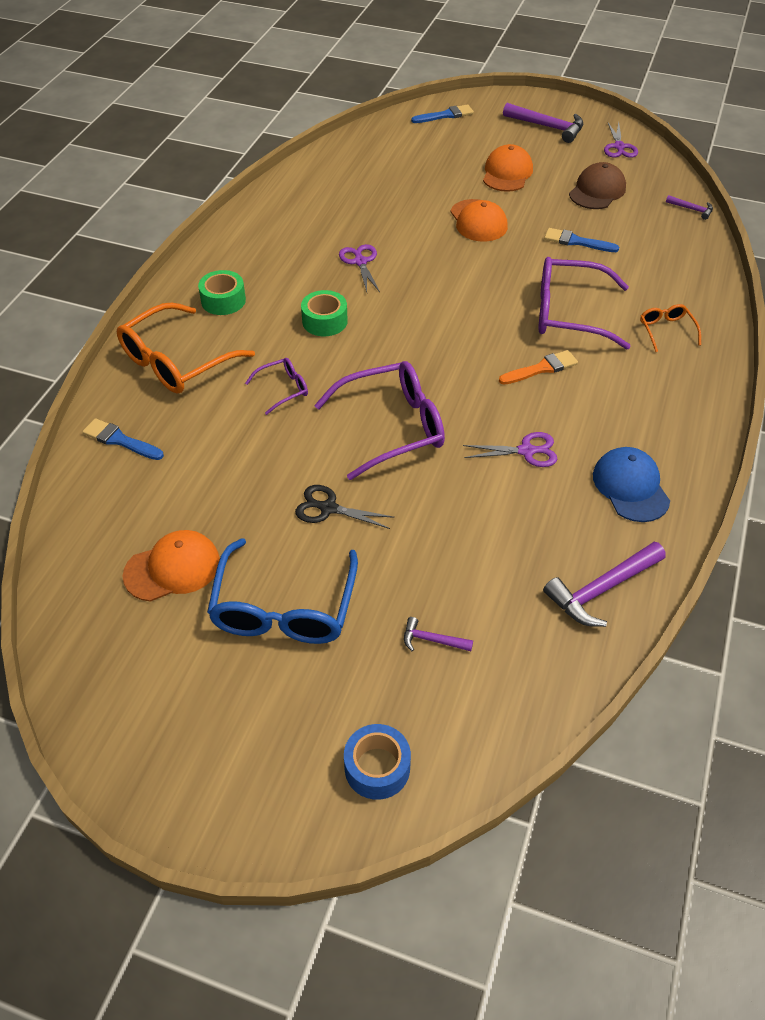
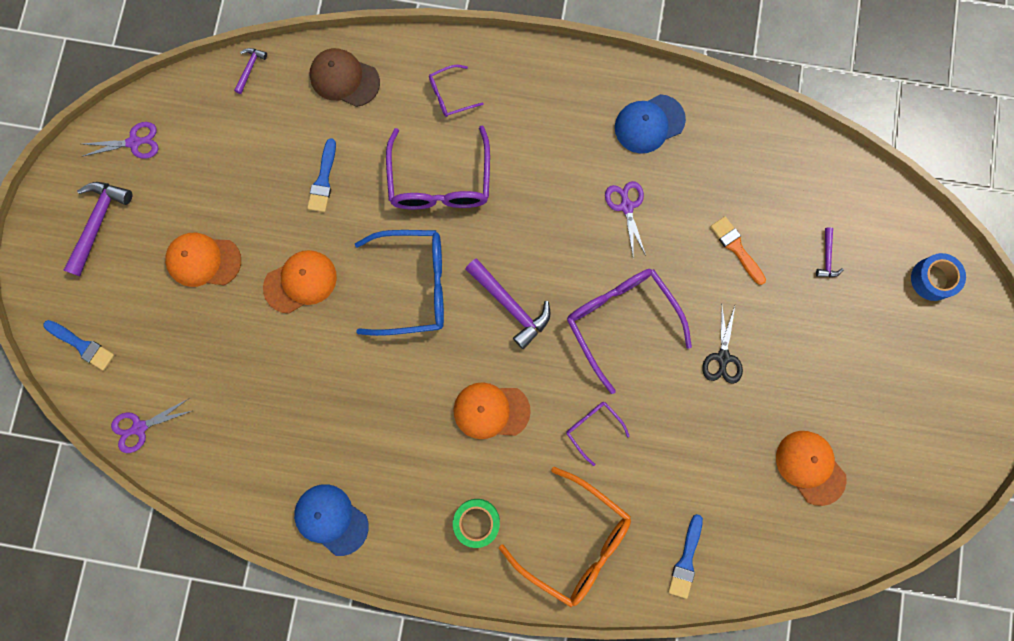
camera: 100 degrees left, 30 degrees up
blue glasses [207,538,358,644] -> blue glasses moved to [355,230,444,336]
green tape [301,290,348,336] -> orange cap [453,382,531,439]
purple scissors [339,244,380,292] -> purple scissors moved to [111,399,191,453]
blue brush [411,104,474,123] -> blue brush turned 150 degrees clockwise [43,320,114,371]
orange brush [499,350,578,385] -> orange brush moved to [710,216,766,285]
purple hammer [543,542,666,627] -> purple hammer moved to [466,258,551,349]
brown cap [569,162,626,209] -> brown cap moved to [309,48,380,107]
orange glasses [640,304,701,352] -> purple glasses [429,65,484,117]
none -> blue cap [294,484,369,556]

